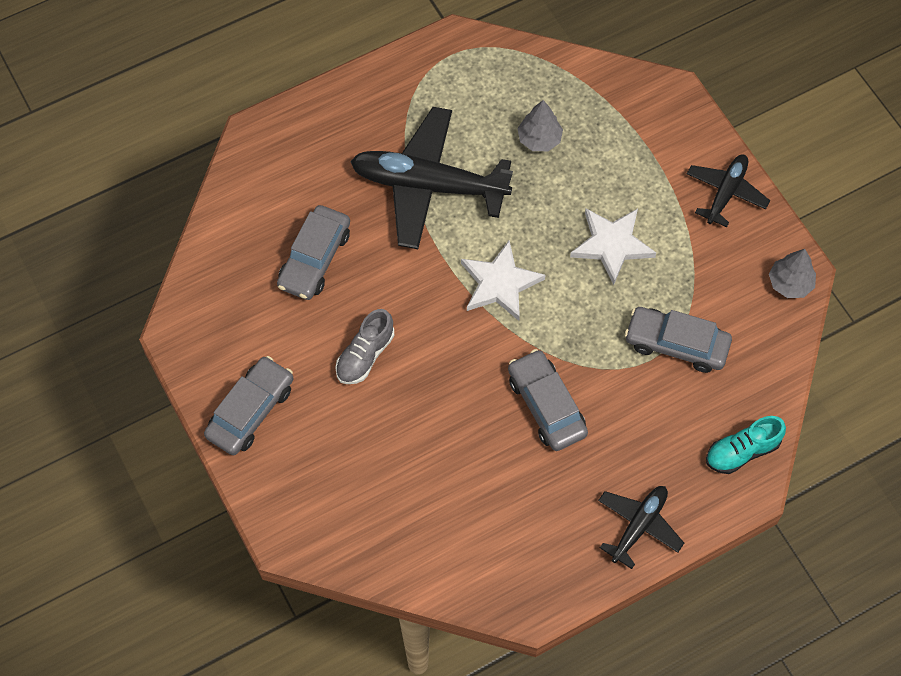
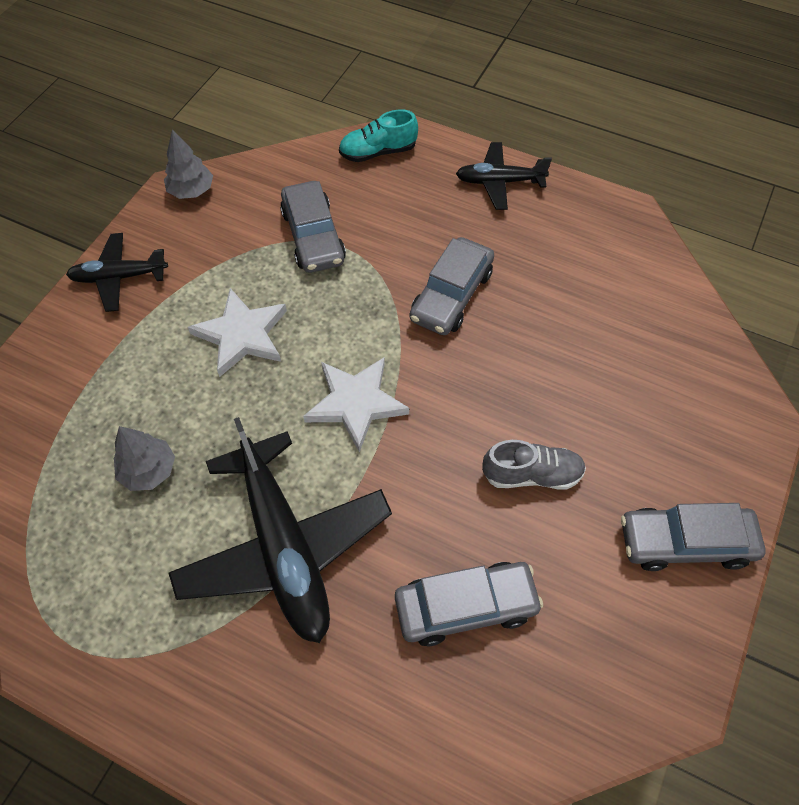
camera: 125 degrees left, 5 degrees down
turquoise shoe [706,416,786,474] -> turquoise shoe turned 135 degrees clockwise [339,109,418,162]

